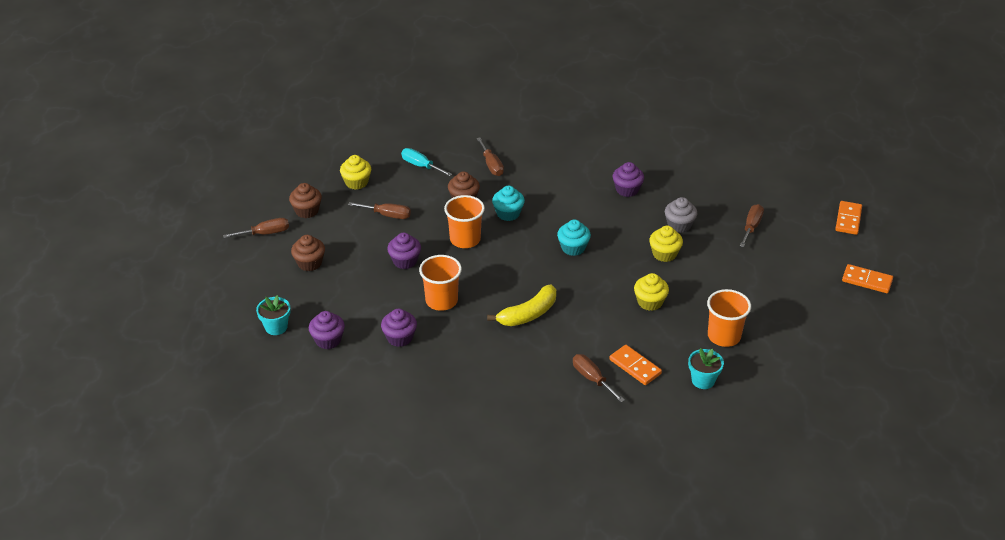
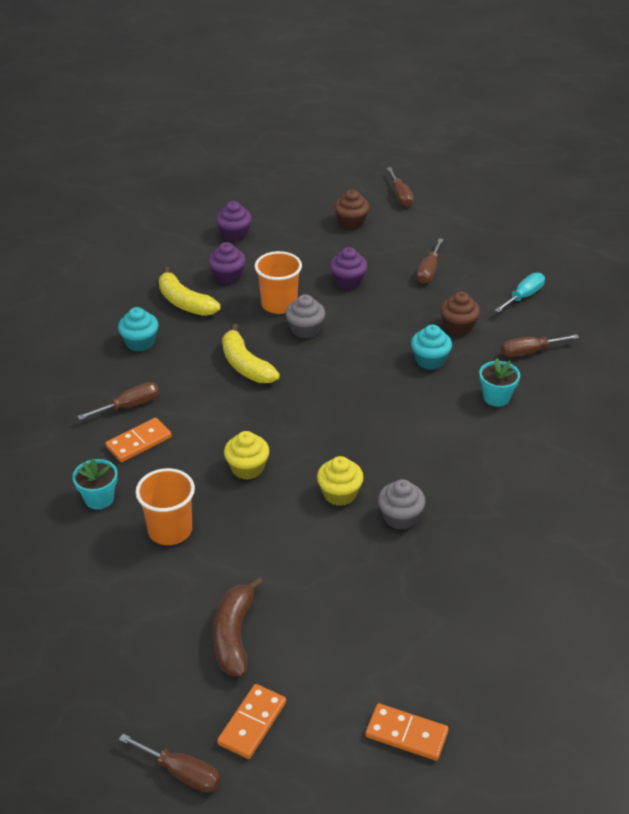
camera: 95 degrees right, 0 degrees up
turquoise flower pot [256,295,291,335] -> turquoise flower pot moved to [479,358,520,407]
brown cupcake [289,183,322,218] -> none
yellow cupcake [340,155,371,190] -> none
orange cup [444,195,485,248] -> none
turquoise cupcake [557,219,591,256] -> turquoise cupcake moved to [118,307,159,352]
purple cupcake [613,162,644,197] -> none
brown screwdriver [740,204,764,247] -> brown screwdriver moved to [119,734,221,793]
none -> yellow banana [159,267,221,316]
none -> brown banana [213,576,263,677]
none -> grey cupcake [285,294,325,338]

